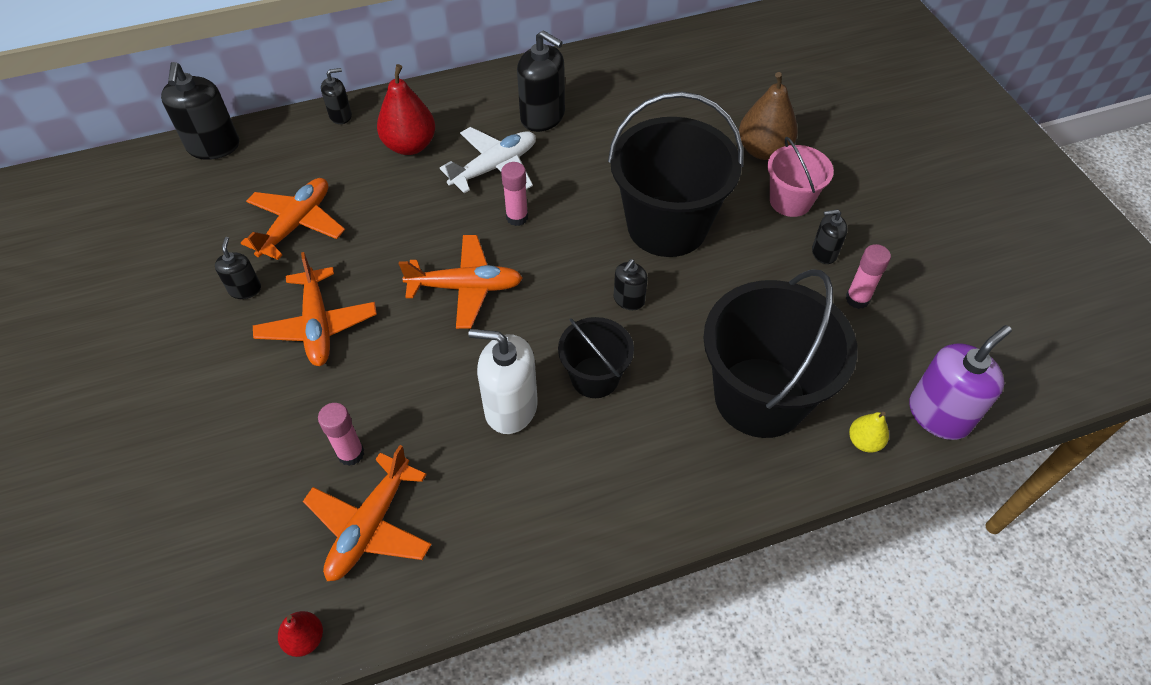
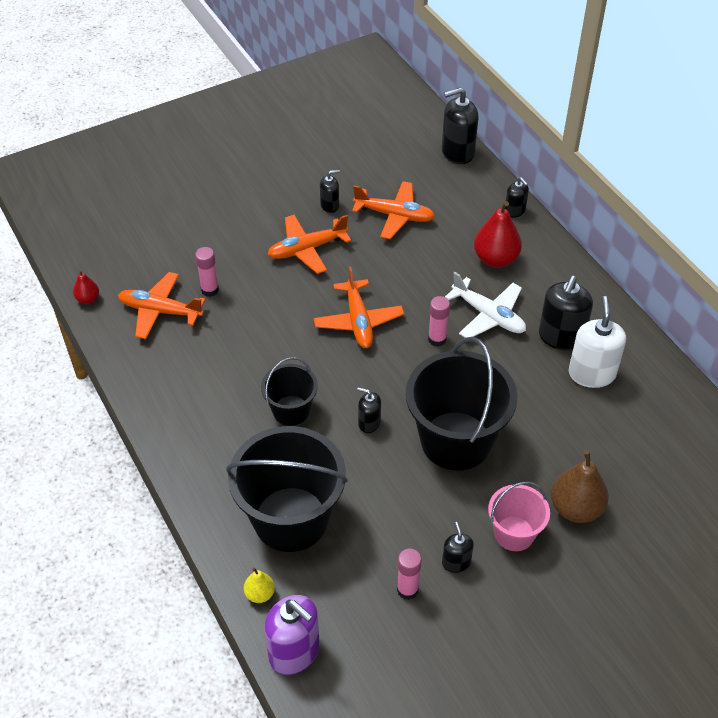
camera: 80 degrees right, 5 degrees down
white soap dispenser [468,329,538,434] -> white soap dispenser moved to [569,296,626,388]

